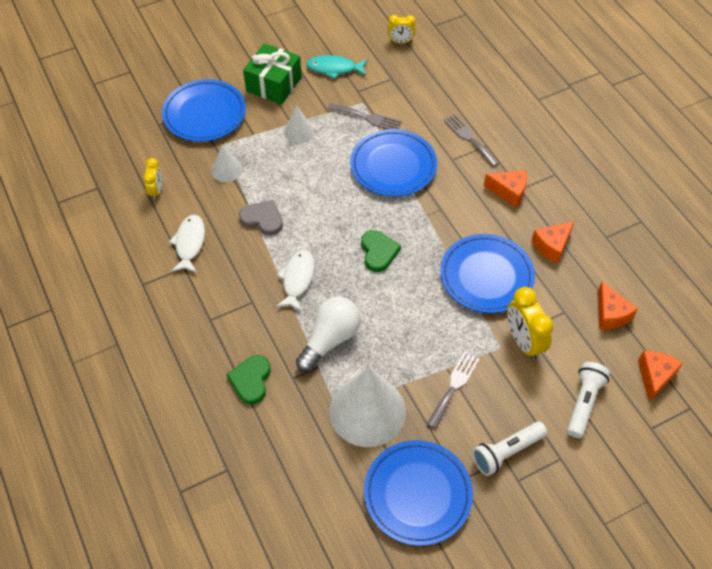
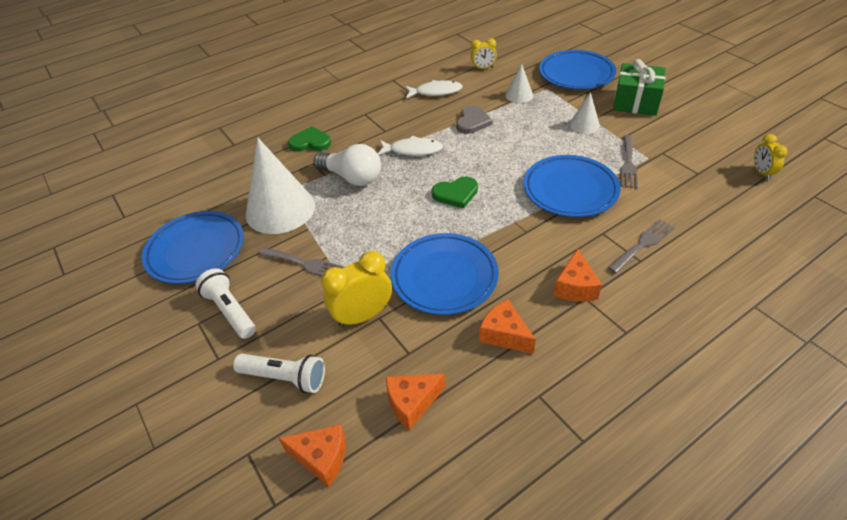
camera: 85 degrees right, 10 degrees down
turquoise fish [306,55,368,79] -> none

